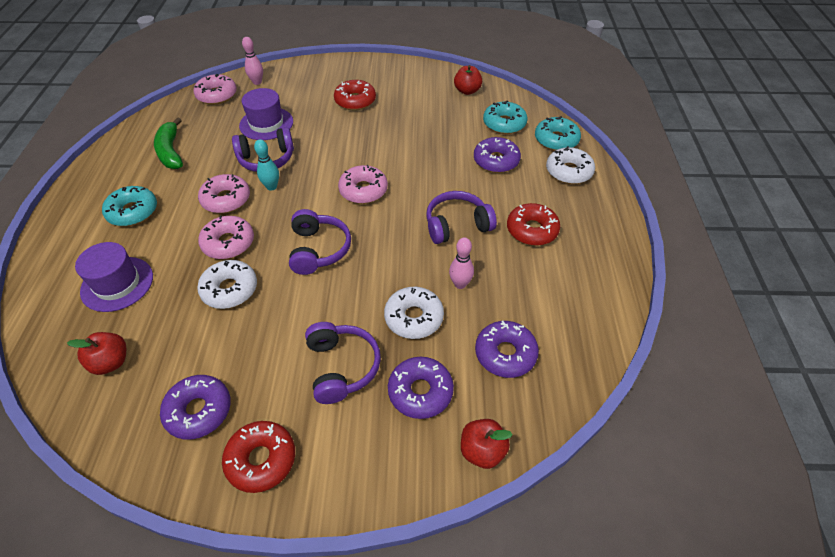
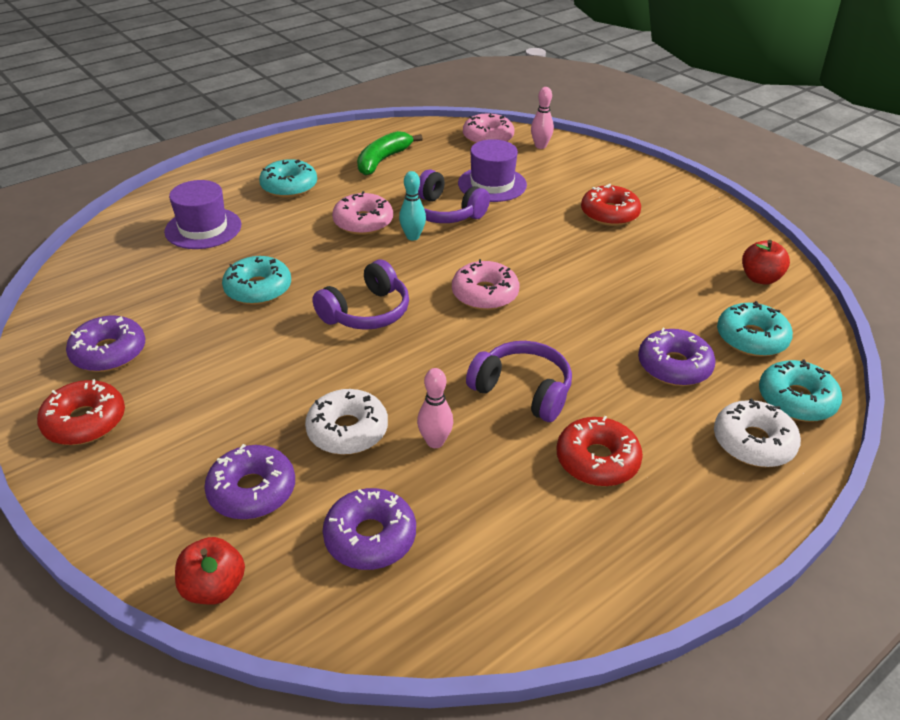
camera: 50 degrees right, 10 degrees down
red apple [67,332,126,375] -> none
white donut [197,260,257,309] -> turquoise donut [222,256,291,305]
pink donut [198,215,254,259] -> none
purple headphones [305,322,381,404] -> none

